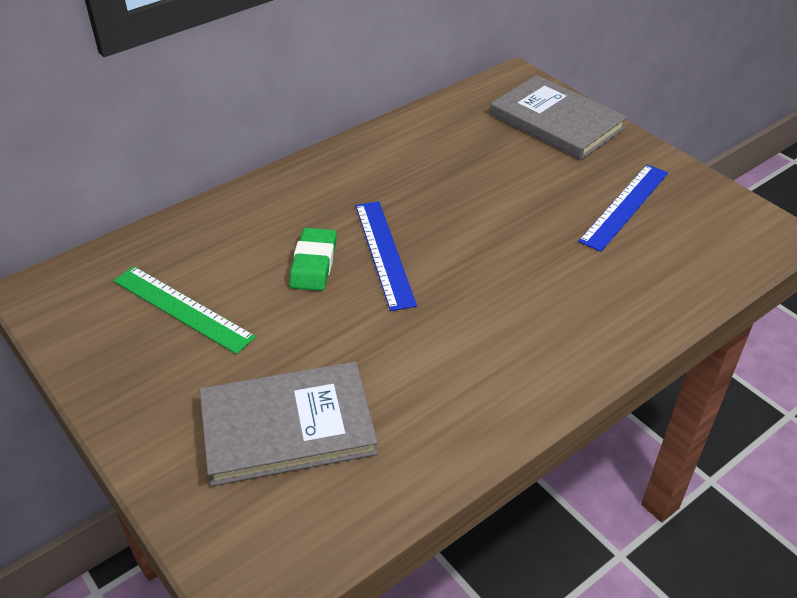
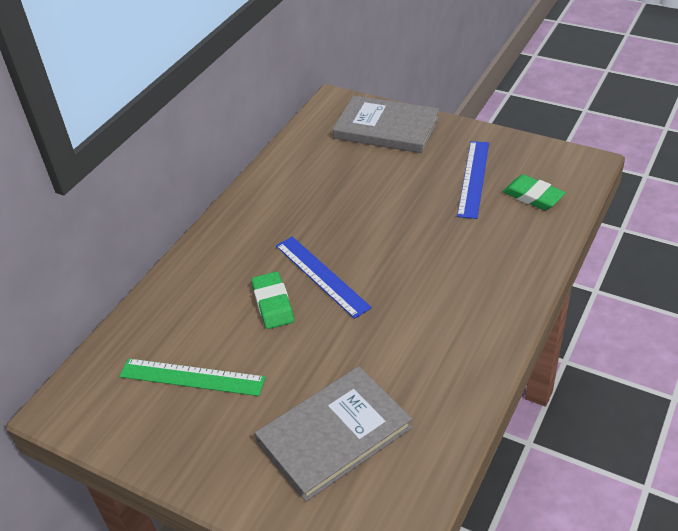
camera: 20 degrees left, 0 degrees up
none -> green eraser [503,175,566,210]

